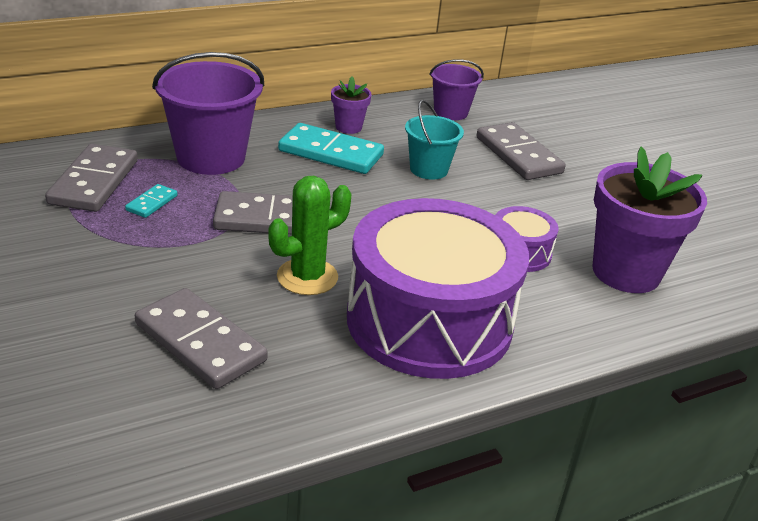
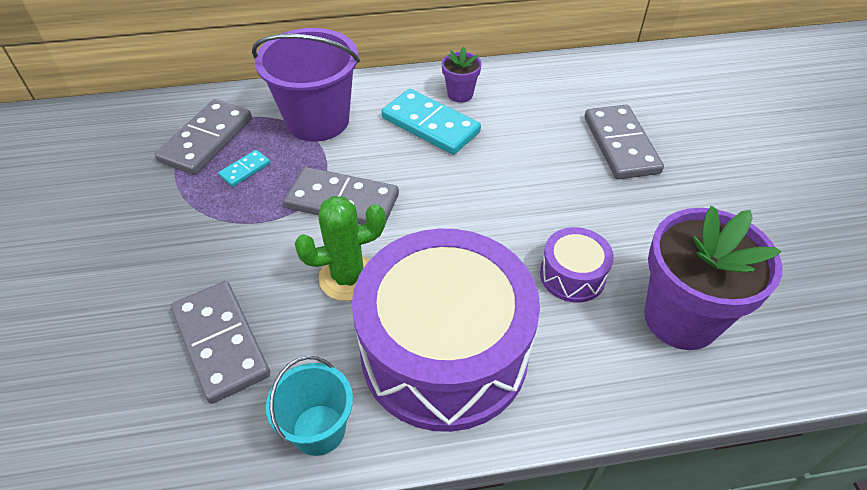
camera: 20 degrees right, 15 degrees up
turquoise bucket [405,100,464,180] -> turquoise bucket moved to [266,356,353,456]
purple bucket [429,59,484,120] -> none

